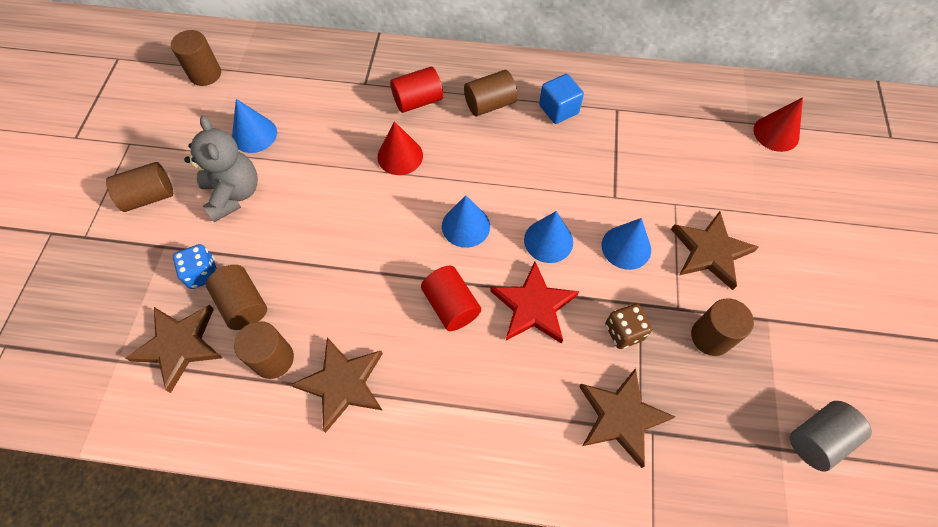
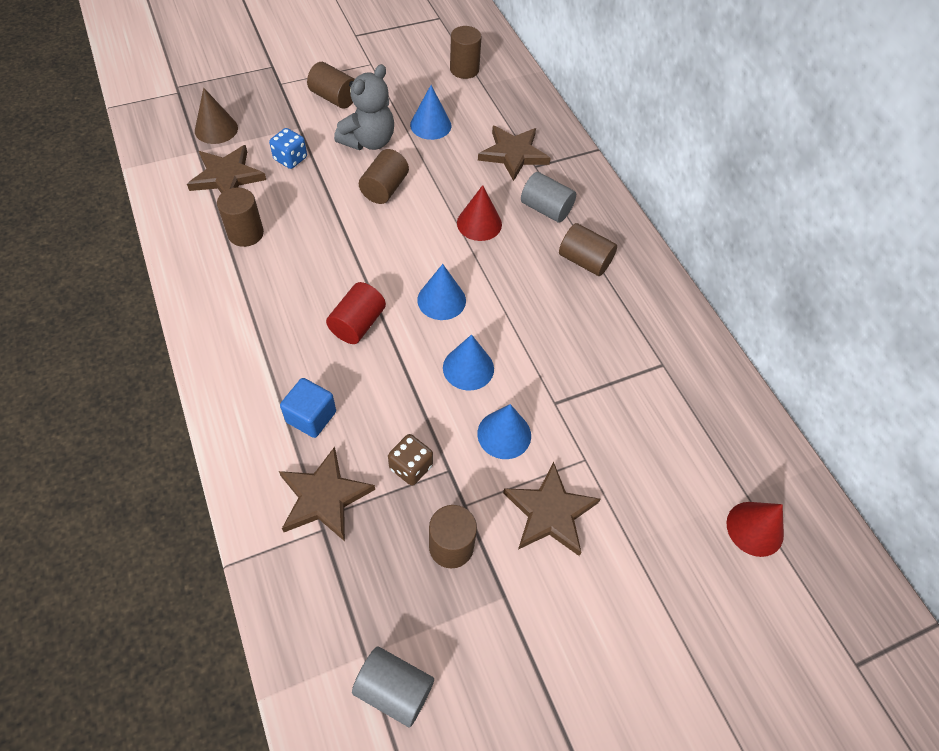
camera: 55 degrees right, 5 degrees down
brown cylinder [206,265,267,330] -> brown cylinder moved to [359,149,409,204]
brown star [290,337,383,433] -> brown star moved to [478,126,551,181]
red cylinder [390,67,443,113] -> grey cylinder [521,172,576,223]
red star [490,262,579,344] -> none
blue cube [539,74,584,124] -> blue cube moved to [280,378,336,438]
none -> brown cone [195,88,238,144]

